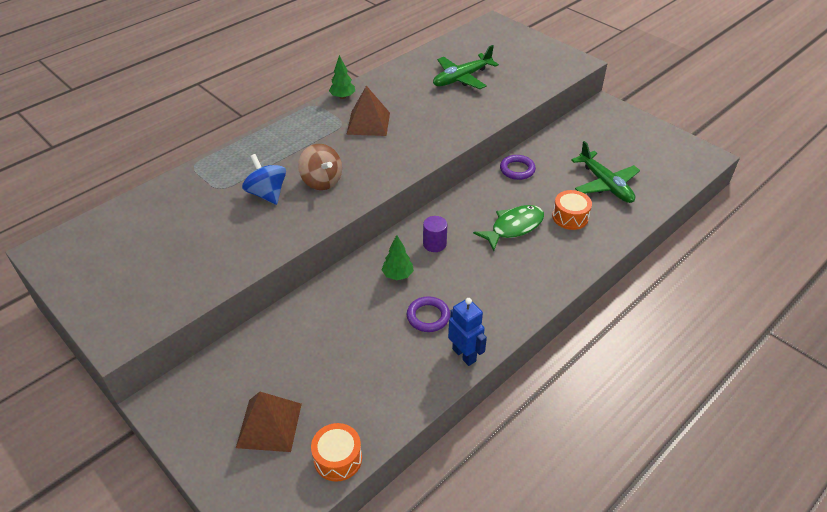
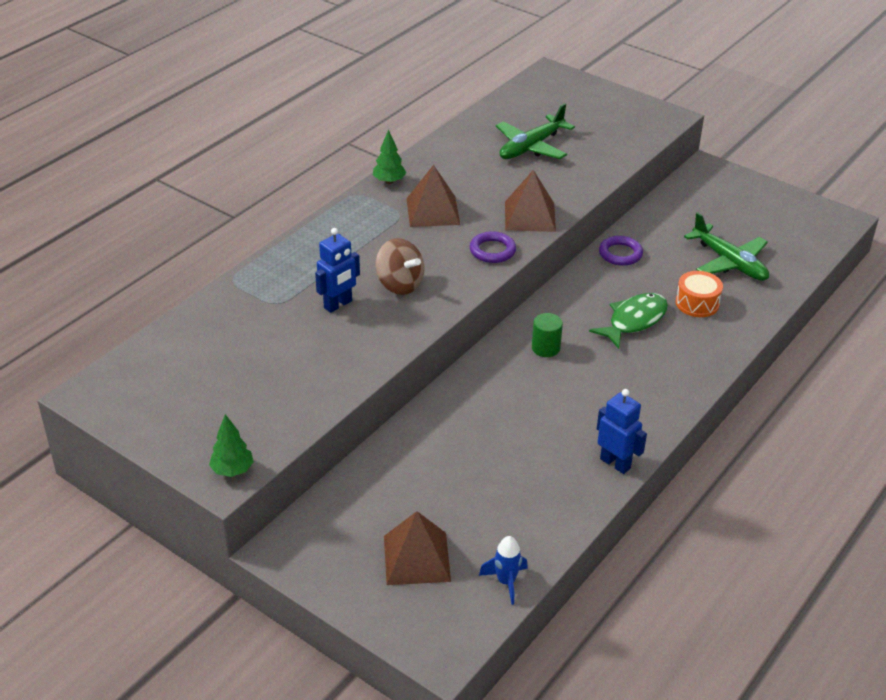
camera: 10 degrees left, 5 degrees down
blue spinning top [242,154,286,205] -> blue robot [315,228,360,313]
orange drum [311,423,362,482] -> blue rocket [479,536,528,605]
green tree [382,235,414,280] -> green tree moved to [209,414,254,477]
purple ring [407,296,450,332] -> purple ring moved to [470,231,516,263]
purple cylinder [423,216,447,252] -> green cylinder [532,313,563,357]
none -> brown pyramid [505,170,556,232]

